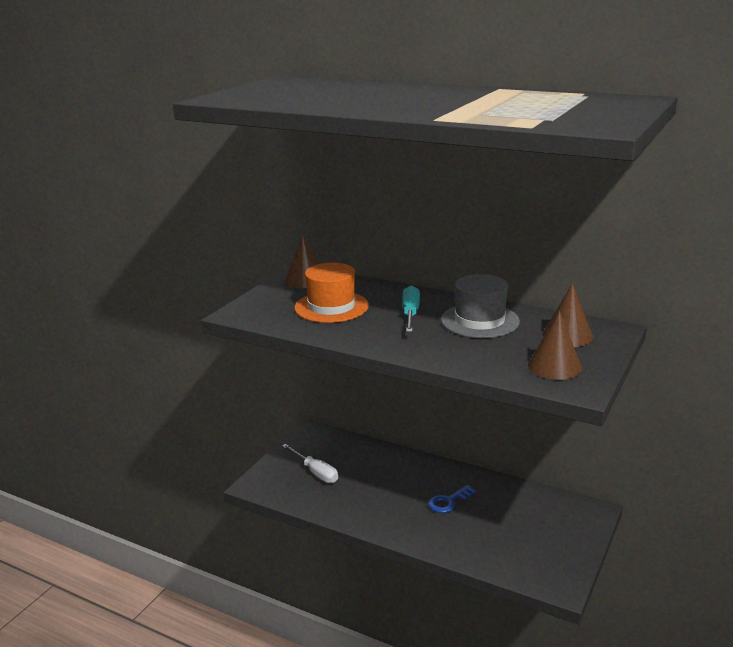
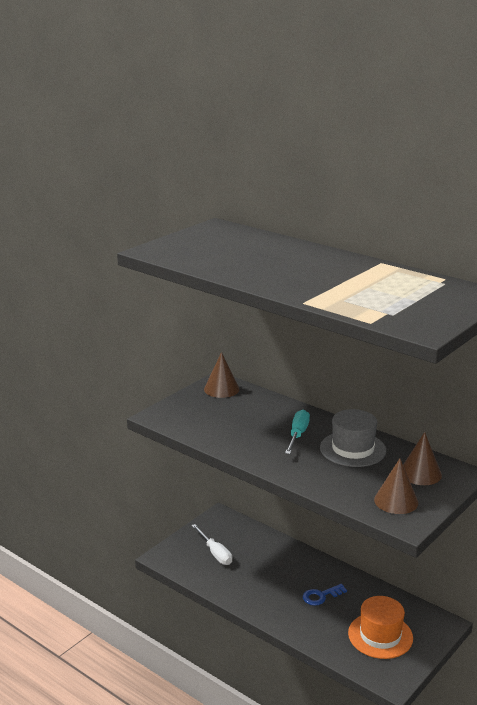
camera: 10 degrees right, 0 degrees up
orange hat [294,263,369,323] -> orange hat moved to [348,596,413,659]

